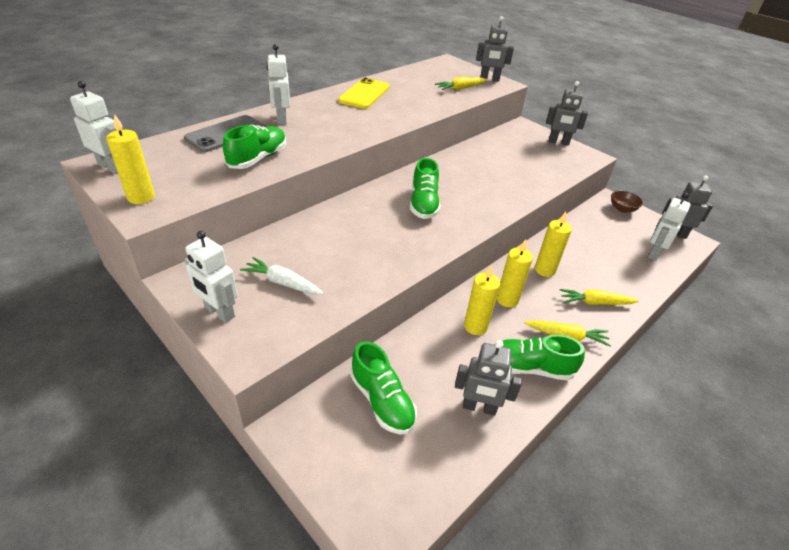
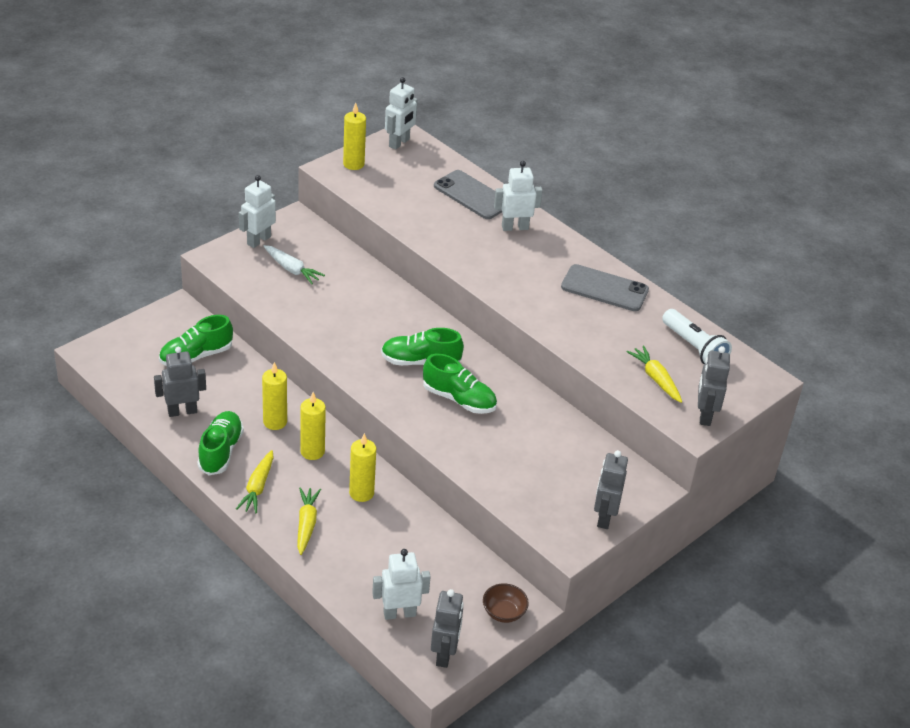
camera: 90 degrees right, 0 degrees up
green shoe [223,125,286,169] -> green shoe moved to [423,354,497,414]
white carrot [240,257,324,294] -> white carrot turned 105 degrees clockwise [264,245,325,284]
yellow phone [338,78,390,109] -> grey phone [561,264,649,311]
grey robot [455,340,522,416] -> grey robot turned 60 degrees clockwise [154,347,206,417]
white robot [648,193,691,261] -> white robot turned 45 degrees counterclockwise [372,549,431,620]
none -> white flashlight [662,309,732,364]

